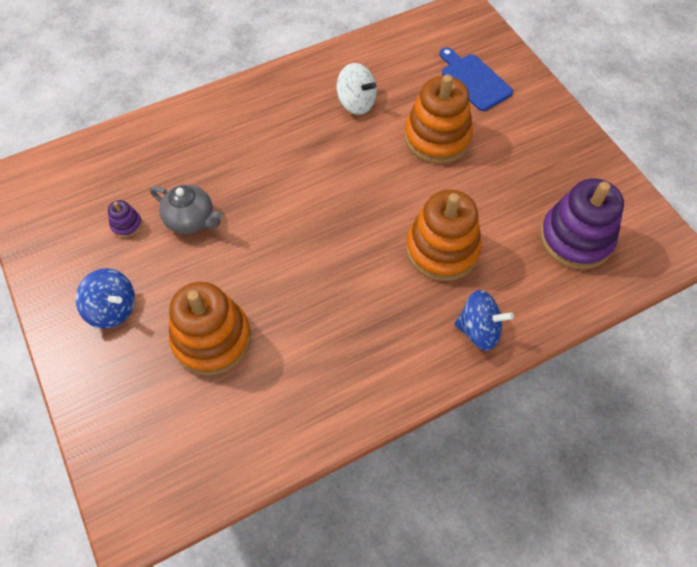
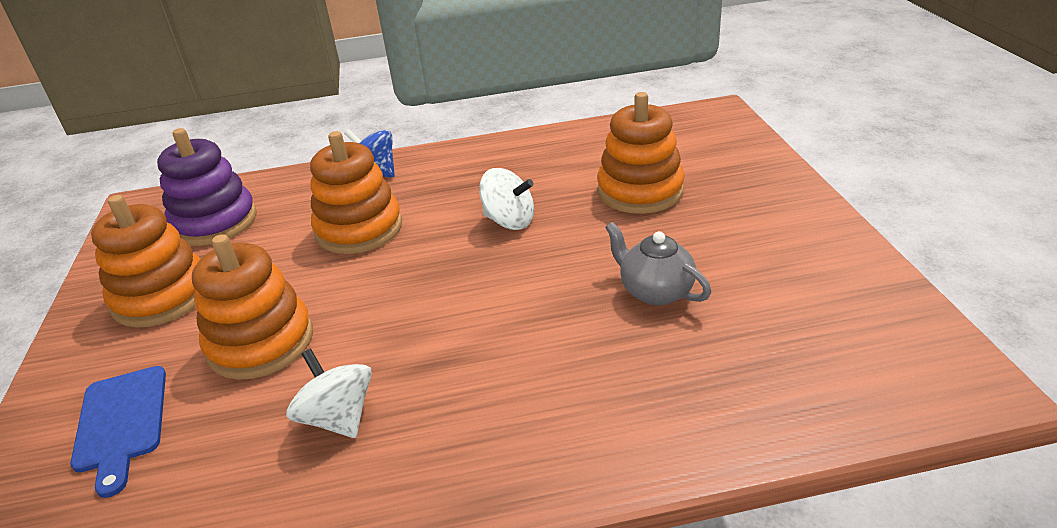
camera: 160 degrees left, 25 degrees down
blue spinning top [76,268,135,329] -> none
purple stacking toy [108,200,142,238] -> none
none -> orange stacking toy [91,195,200,328]
none -> white spinning top [479,168,534,230]

